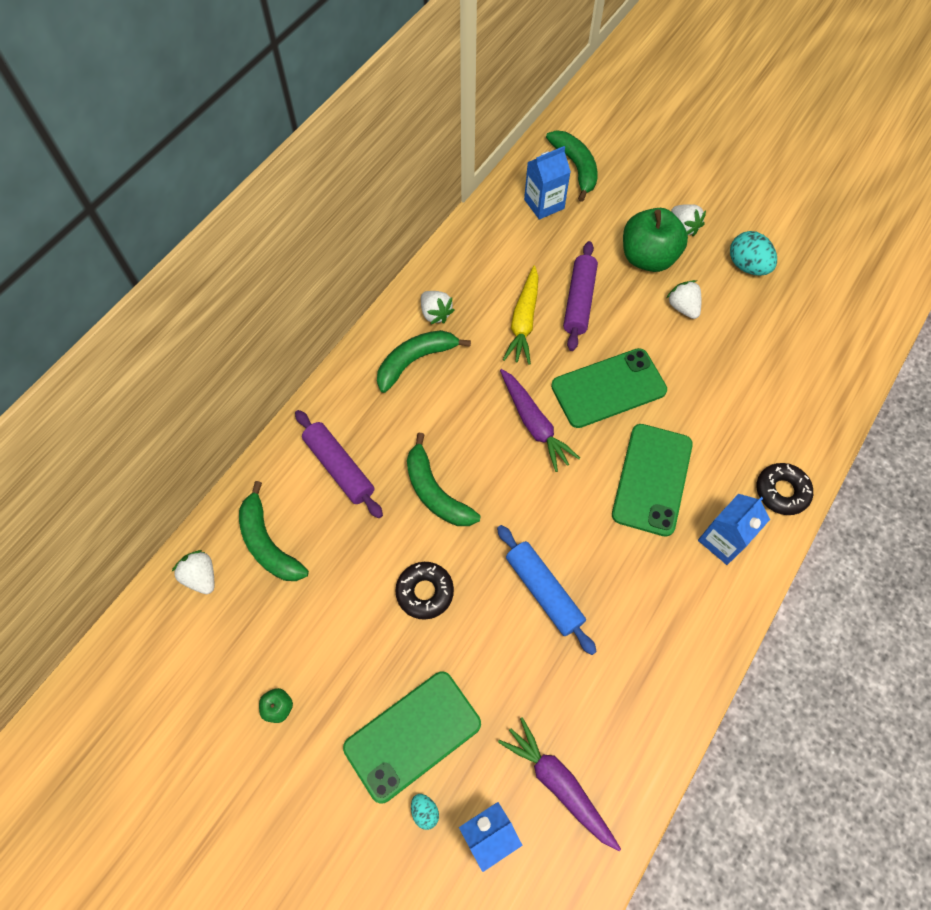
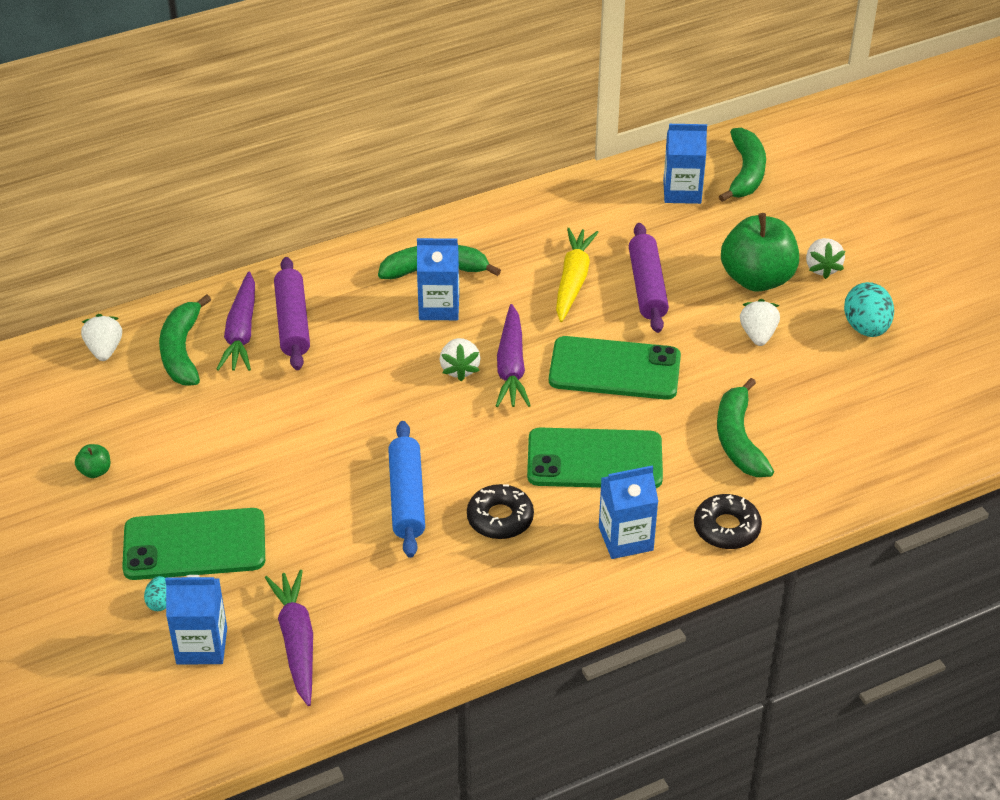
camera: 30 degrees right, 20 degrees down
black donut [395,562,454,620] -> black donut moved to [467,484,534,539]
green banana [407,433,481,526] -> green banana moved to [717,378,774,477]
white strawberry [421,291,455,324] -> white strawberry moved to [440,338,481,381]
yellow carrot [503,266,539,365] -> yellow carrot turned 150 degrees clockwise [556,228,599,322]
purple rolling pin [563,241,598,351] -> purple rolling pin turned 45 degrees counterclockwise [629,223,669,333]
green phone [612,424,693,537] -> green phone turned 45 degrees clockwise [527,428,663,488]
none -> purple carrot [216,272,255,371]
none -> blue carton [417,238,459,320]

